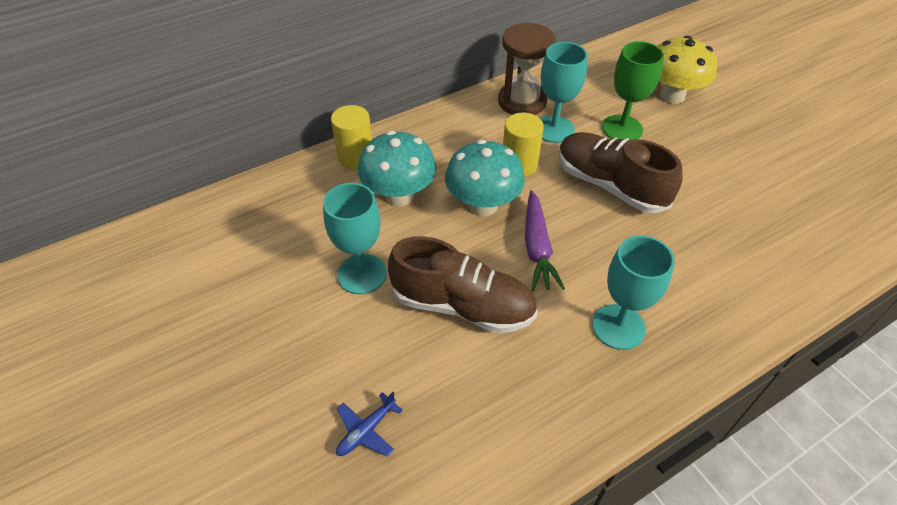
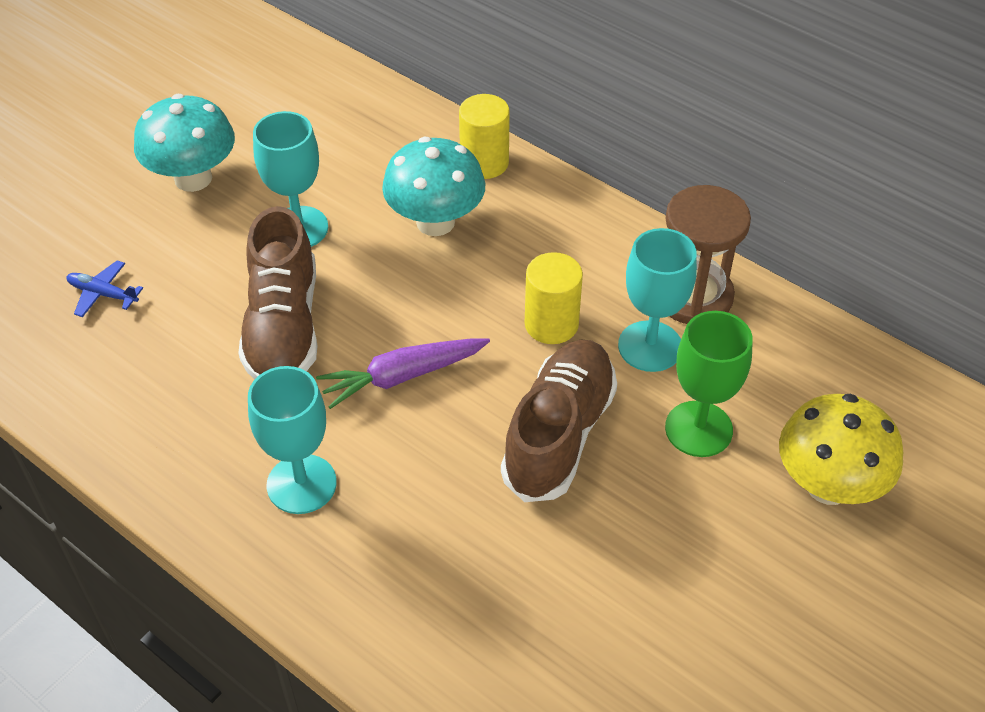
camera: 70 degrees right, 0 degrees up
turquoise mushroom [445,139,525,216] -> turquoise mushroom moved to [134,94,235,192]

